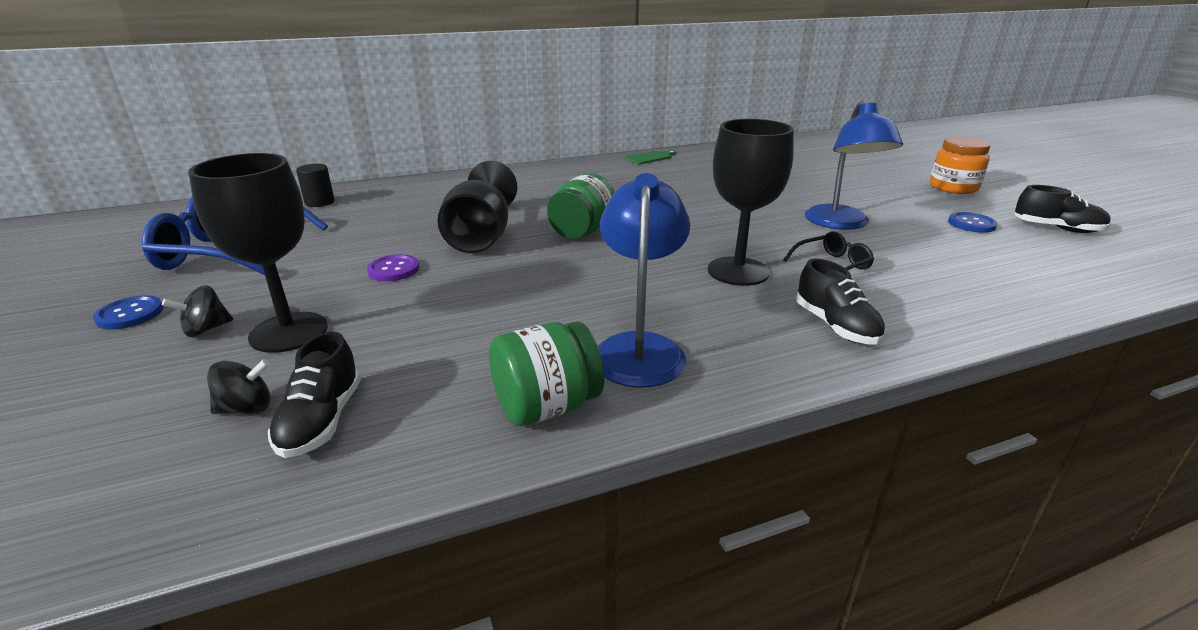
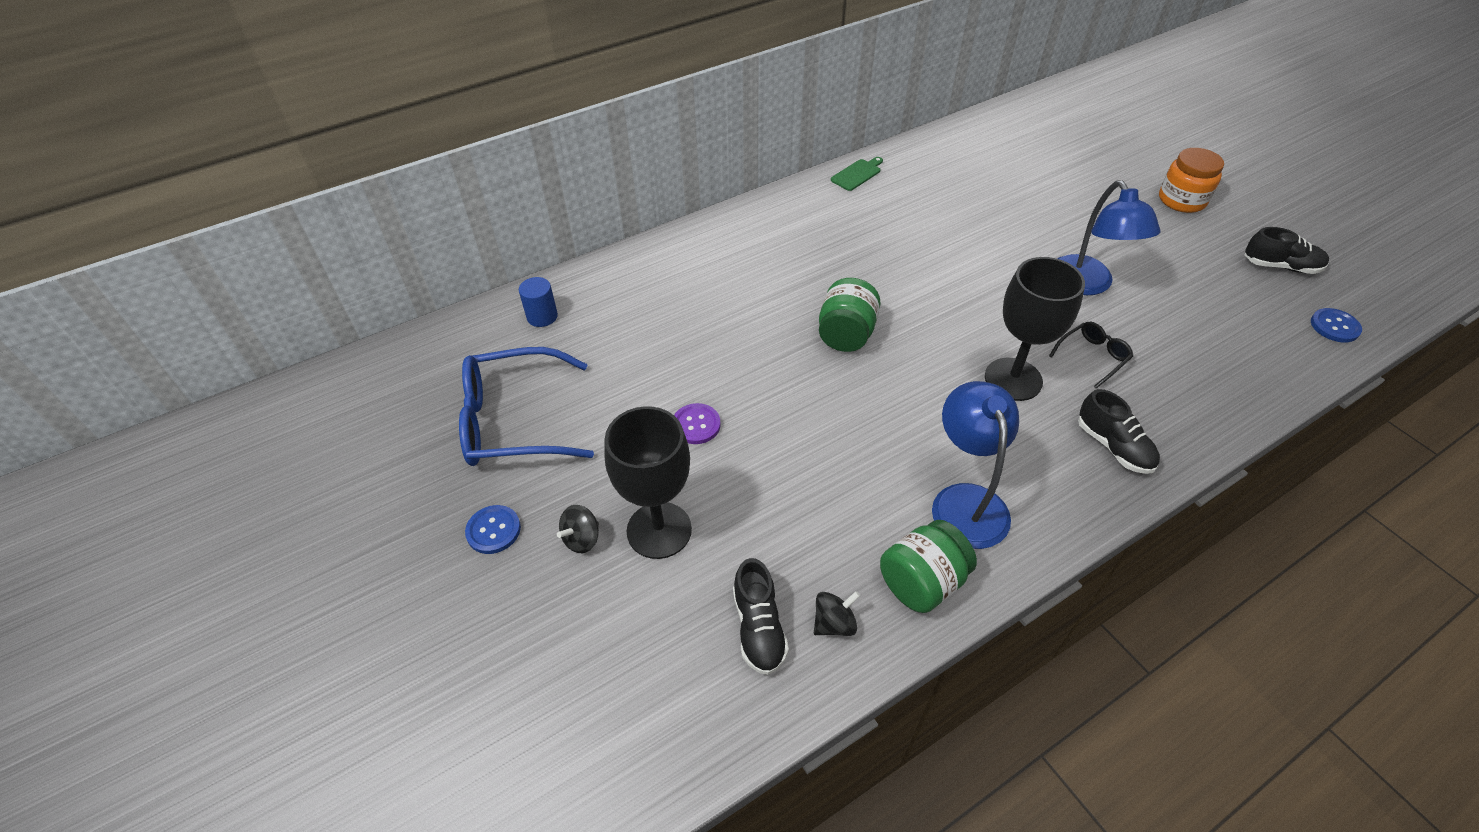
camera: 10 degrees left, 20 degrees up
black spinning top [207,359,270,414] -> black spinning top moved to [814,591,860,636]
black cylinder [296,164,335,207] -> blue cylinder [519,277,558,327]
black goblet [438,161,517,253] -> none
blue button [948,212,998,233] -> blue button moved to [1311,308,1362,342]

